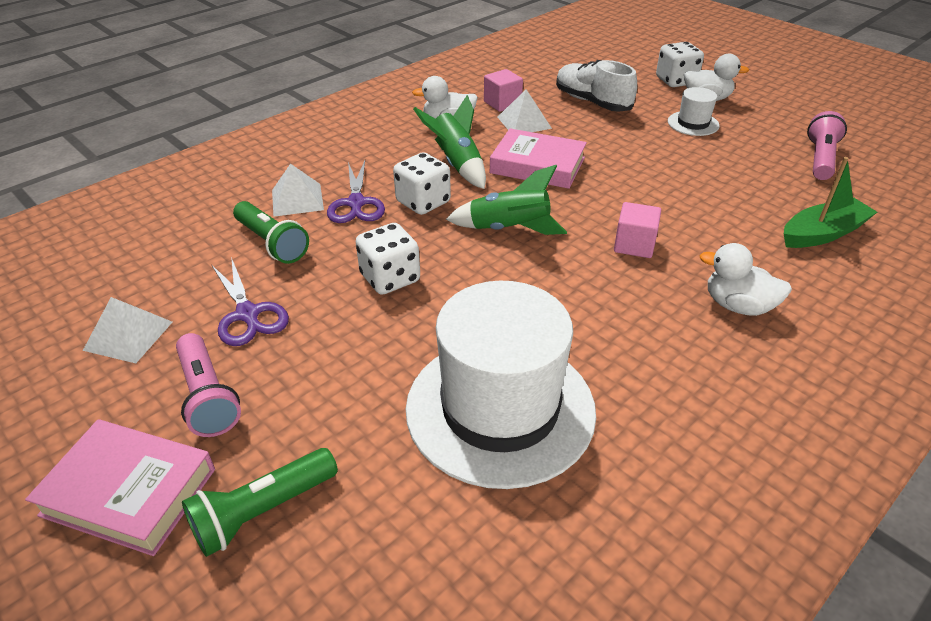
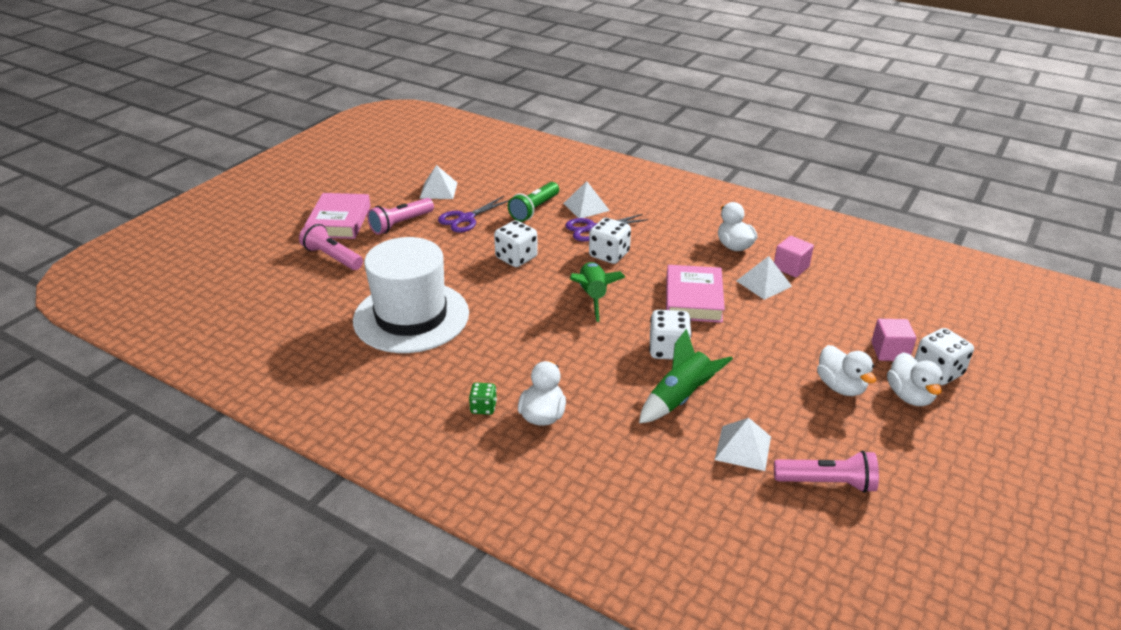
camera: 75 degrees right, 5 degrees down
green flashlight [182,448,338,557] -> pink flashlight [299,222,363,270]
green rocket [413,95,486,189] -> green rocket moved to [639,329,733,423]
white shoe [556,60,637,112] -> none
pink cube [614,202,661,258] -> pink cube moved to [871,319,916,361]
white hat [668,87,720,136] -> white duck [817,345,876,396]
green boat [784,157,877,248] -> none
none -> green dice [469,382,497,415]
none -> white dice [649,310,692,360]
none -> white pyramid [715,418,771,471]

